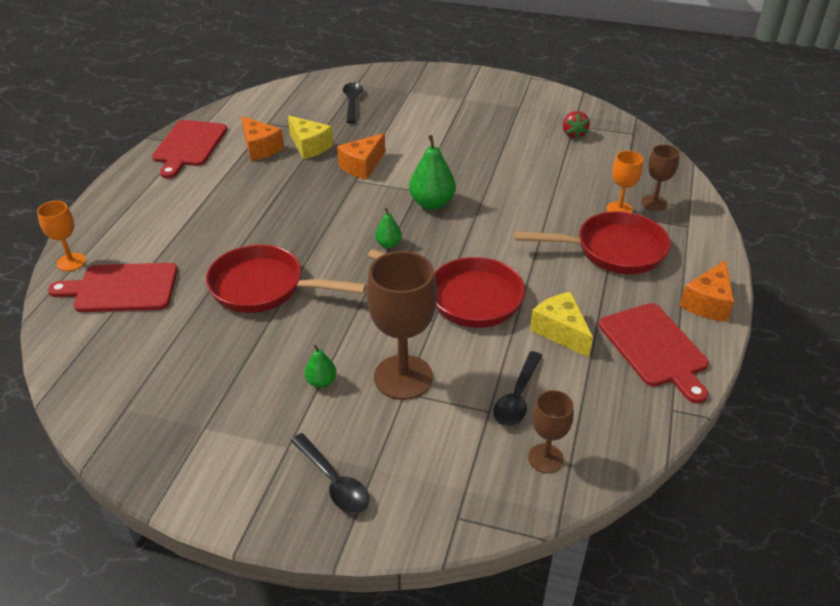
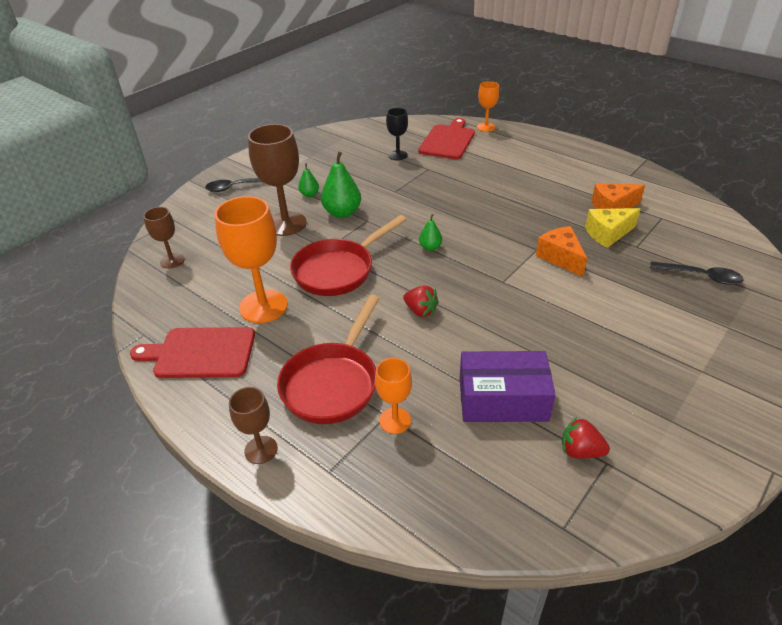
camera: 115 degrees right, 0 degrees up
red cutting board [152,120,227,178] -> none
red pan [206,244,367,313] -> none
green pear [409,135,456,210] -> green pear moved to [321,152,361,218]
black spoon [493,351,542,426] -> none
yellow cheese [530,292,593,358] -> orange goblet [214,196,288,323]
brown goblet [641,145,680,211] -> brown goblet moved to [229,387,278,464]
orange cheese [680,260,734,322] -> none
none -> black goblet [386,108,408,160]
none -> red strawberry [403,286,439,317]
none -> purple box [460,351,556,422]

